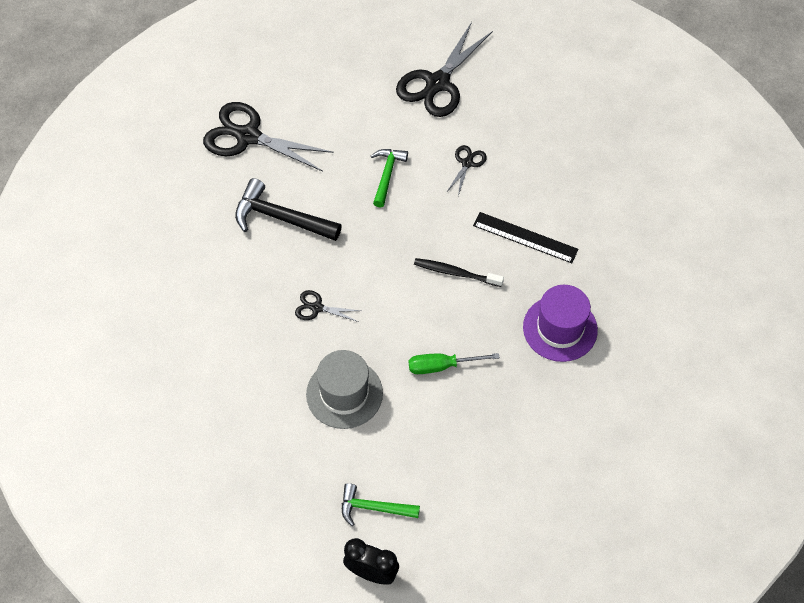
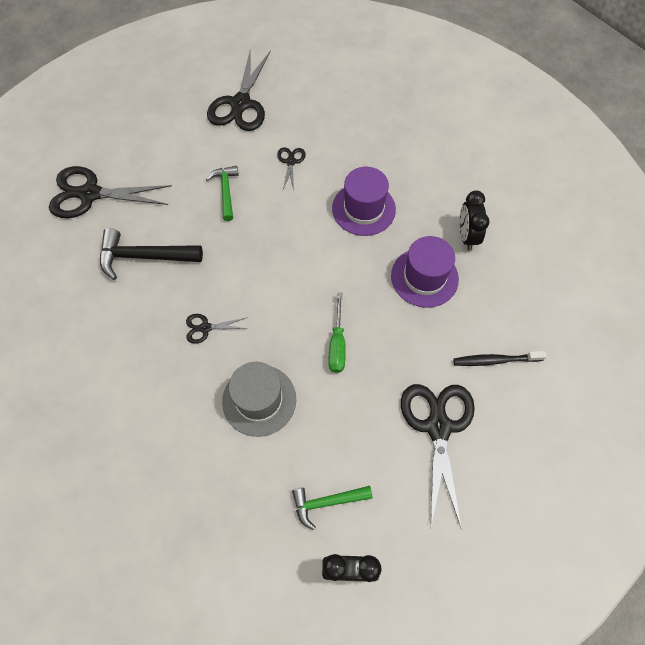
camera: 20 degrees left, 5 degrees up
green screwdriver [409,353,500,374] -> green screwdriver turned 60 degrees counterclockwise [328,293,346,373]
black toothbrush [414,258,504,287] -> black toothbrush moved to [453,351,547,366]
black ruler [473,212,578,263] -> purple hat [332,167,396,236]
none -> black scissors [401,384,475,527]
none -> black clock [459,190,490,251]

